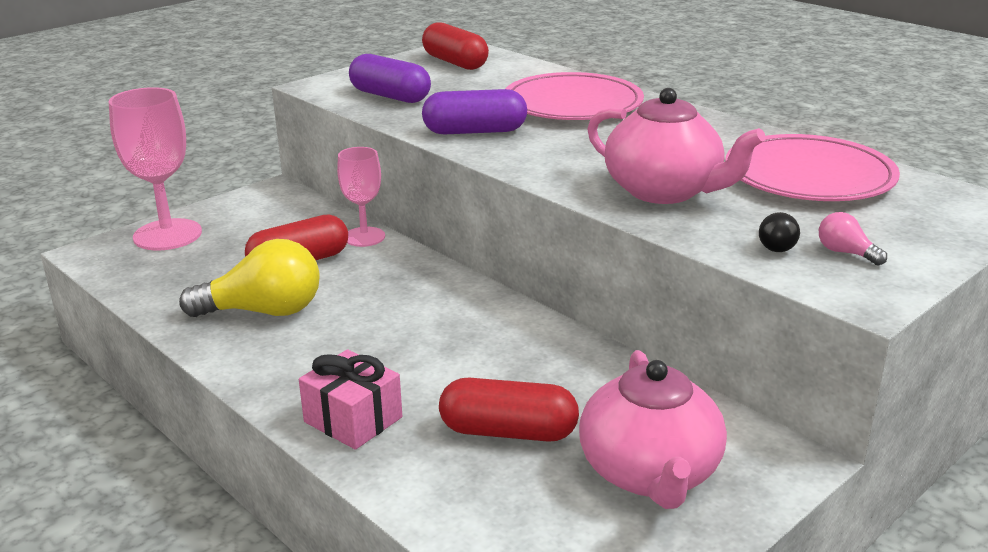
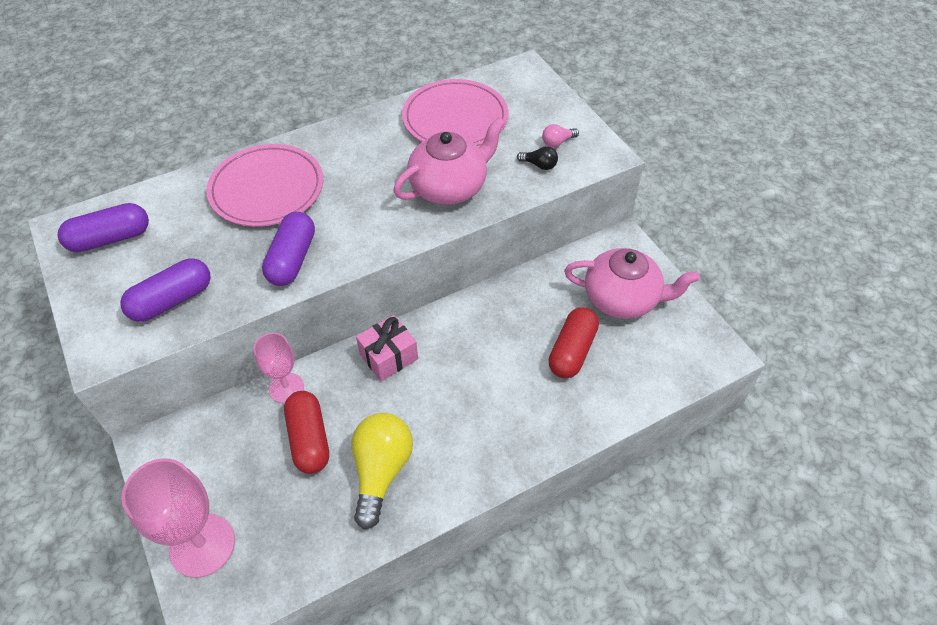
camera: 75 degrees left, 25 degrees up
pink gift [299,349,402,450] -> pink gift moved to [356,315,418,381]
red capsule [422,23,489,70] -> purple capsule [58,203,149,252]

